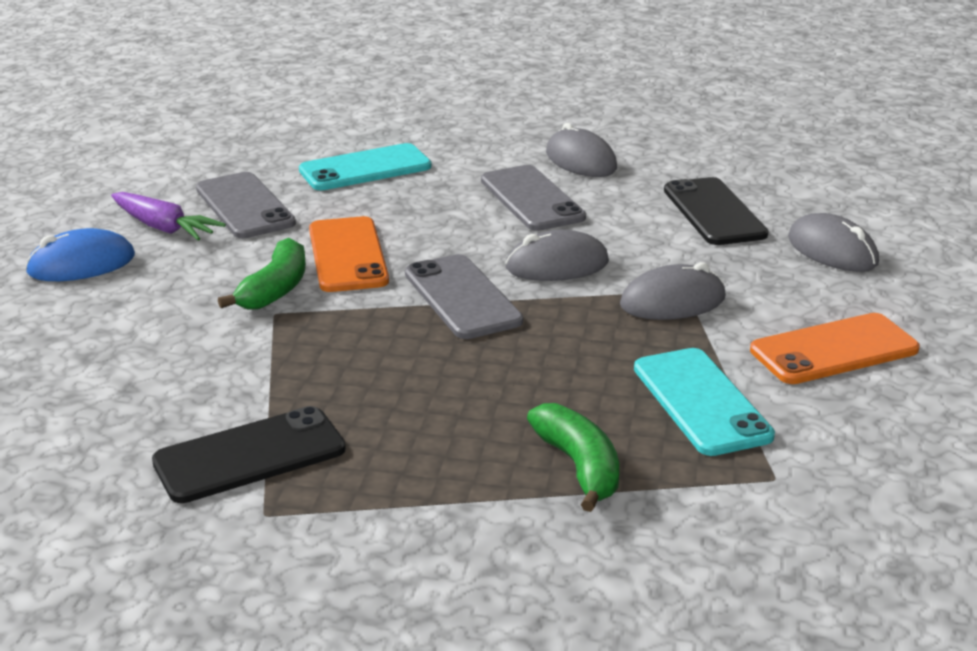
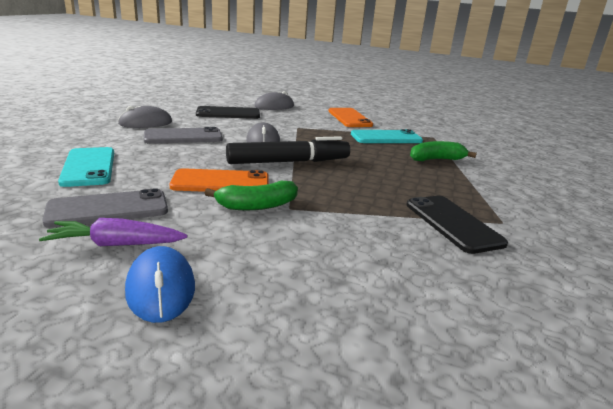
camera: 85 degrees left, 5 degrees down
purple carrot [111,192,226,240] -> purple carrot turned 135 degrees counterclockwise [39,218,187,246]
green banana [218,238,306,310] -> green banana turned 135 degrees clockwise [204,181,298,210]
grey phone [405,254,523,339] -> black marker [226,136,350,164]
grey mouse [620,262,726,320] -> none

